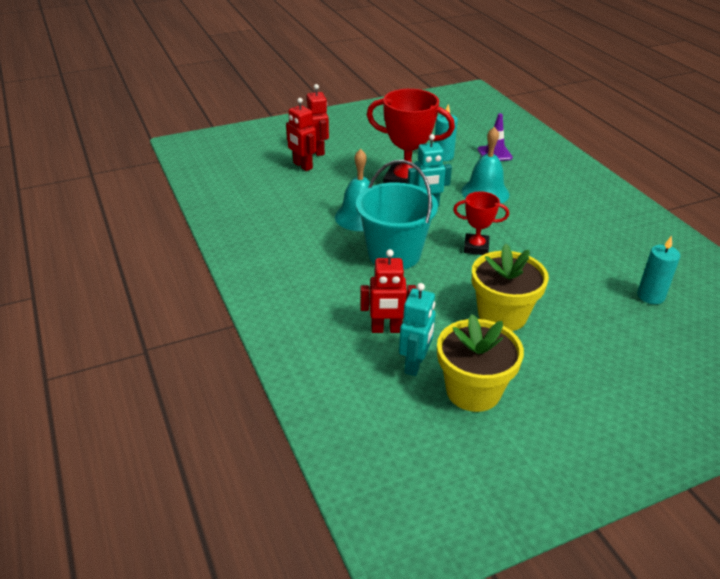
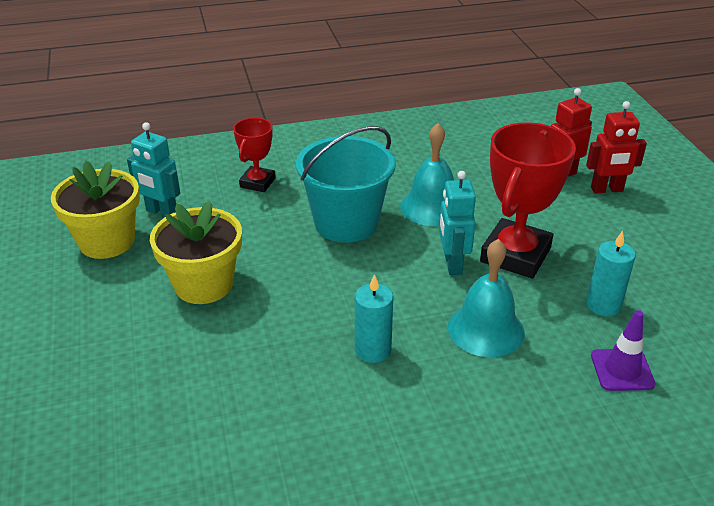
camera: 100 degrees right, 0 degrees up
red robot [360,249,416,333] -> none
red trophy [453,191,509,255] -> red trophy moved to [233,118,276,192]
turquoise candle [637,236,680,304] -> turquoise candle moved to [355,274,393,363]

